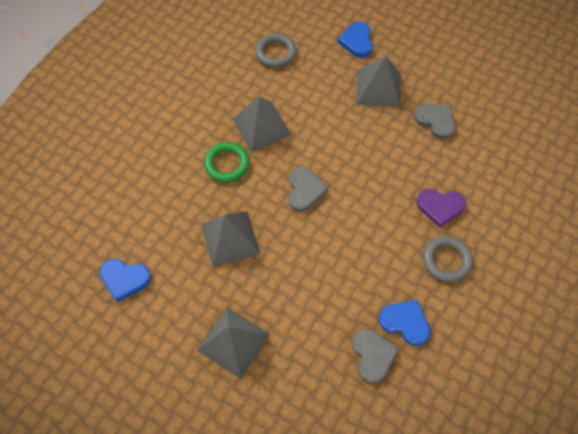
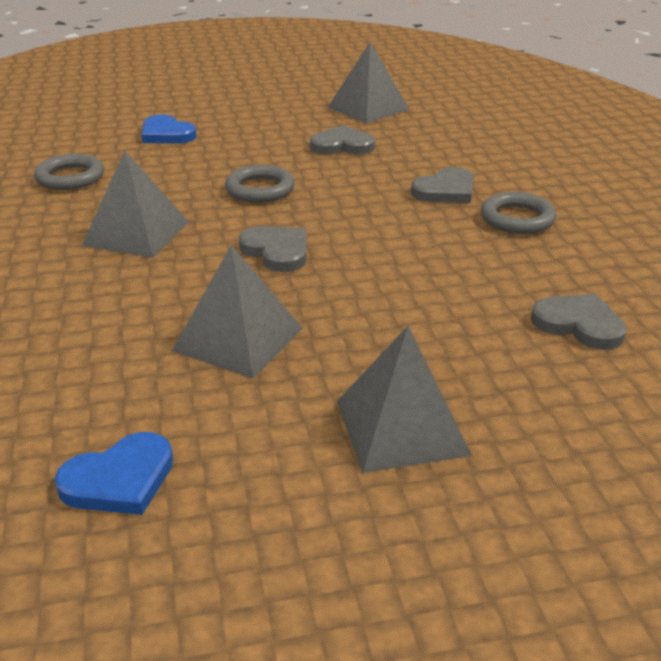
camera: 45 degrees left, 30 degrees down
green ring [204,142,249,183] -> none
grey pyramid [356,56,400,108] -> grey pyramid moved to [328,42,410,123]
blue heart [379,300,430,346] -> none
purple heart [416,189,466,227] -> grey heart [411,167,474,203]
none -> grey ring [225,165,295,203]

